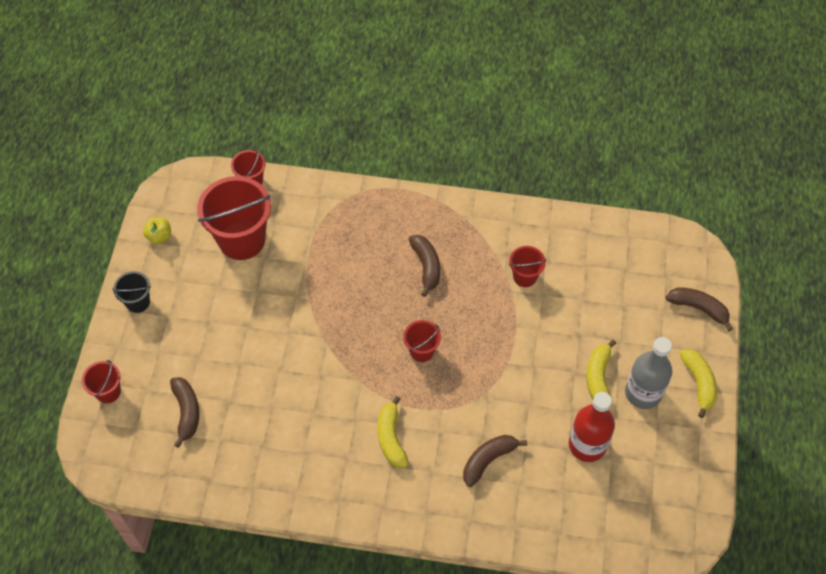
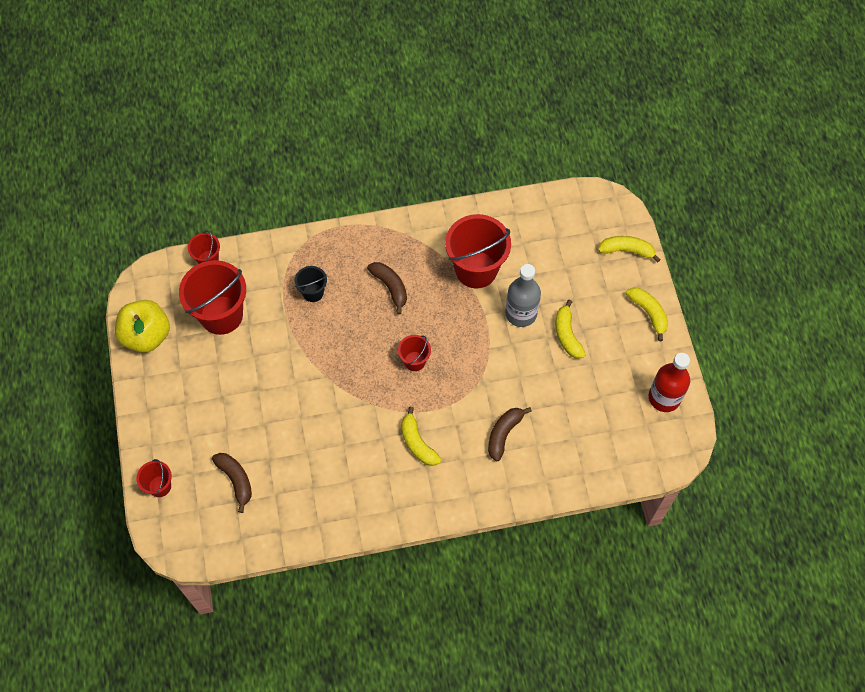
camera: 20 degrees left, 5 degrees up
black bucket [112,271,151,313] -> black bucket moved to [295,266,327,302]
yellow apple [143,217,171,244] -> yellow apple [115,300,170,353], size x2.08
red bucket [509,246,546,287] -> red bucket [445,214,511,288], size x2.01
red bottle [569,392,615,462] -> red bottle moved to [649,353,690,412]
grey bottle [625,337,672,409] -> grey bottle moved to [505,264,541,327]
brown banana [666,288,733,331] -> yellow banana [598,236,661,262]

